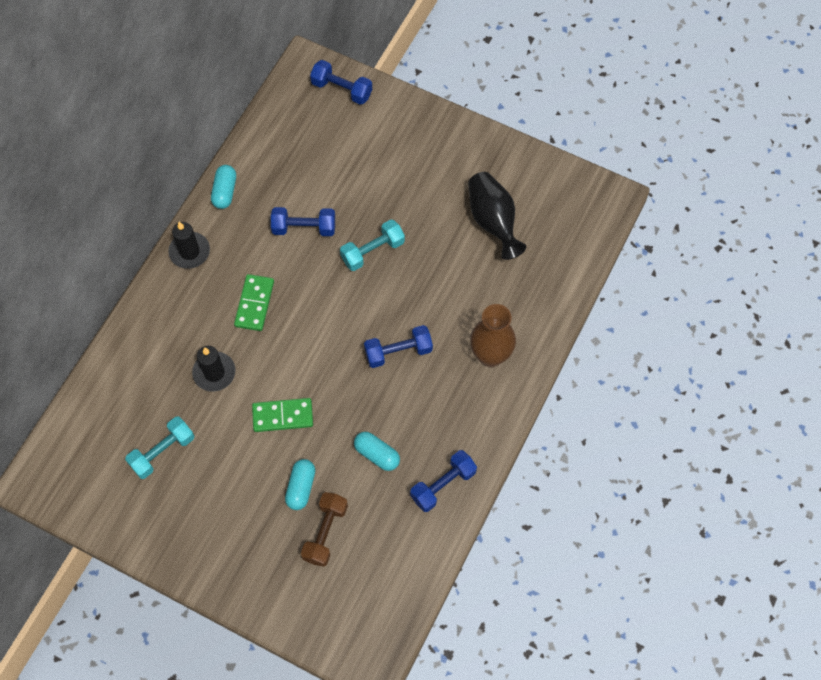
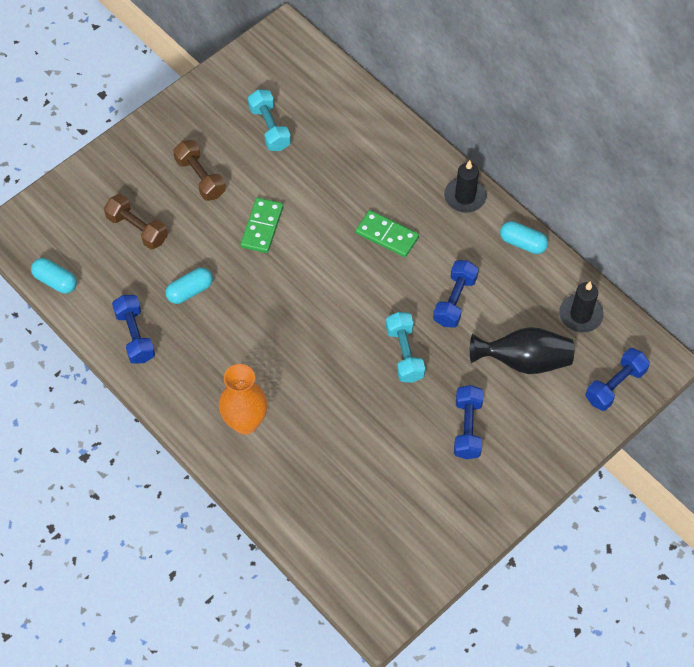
camera: 110 degrees right, 5 degrees down
black candle [192,346,236,392] -> black candle moved to [559,281,604,333]
turquoise capsule [285,459,315,510] -> turquoise capsule moved to [31,258,77,294]
blue dumbbell [364,325,433,368] -> blue dumbbell moved to [454,385,484,459]
black vase [468,172,526,260] -> black vase moved to [470,327,574,374]
brown vase [470,304,516,367] -> orange vase [219,364,267,435]
none -> brown dumbbell [173,140,226,201]

